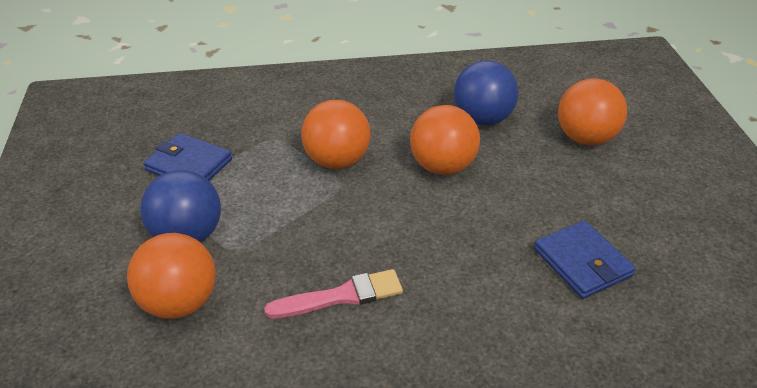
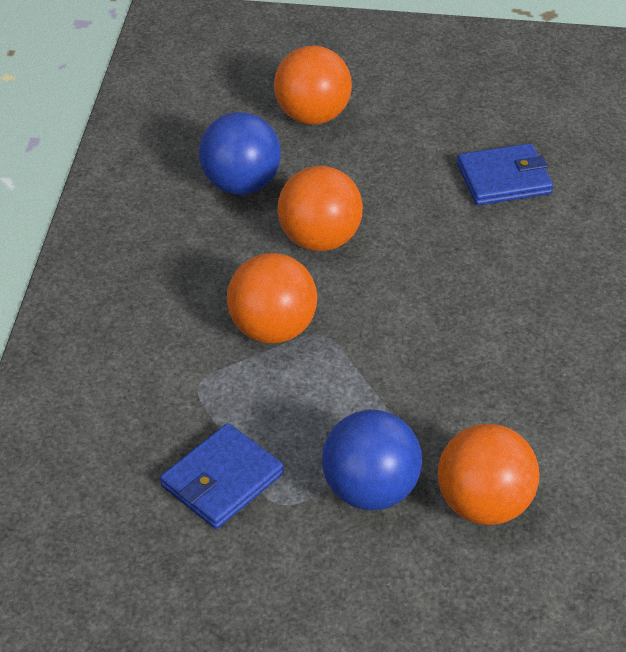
camera: 75 degrees left, 5 degrees up
pink brush [264,269,403,318] -> none

